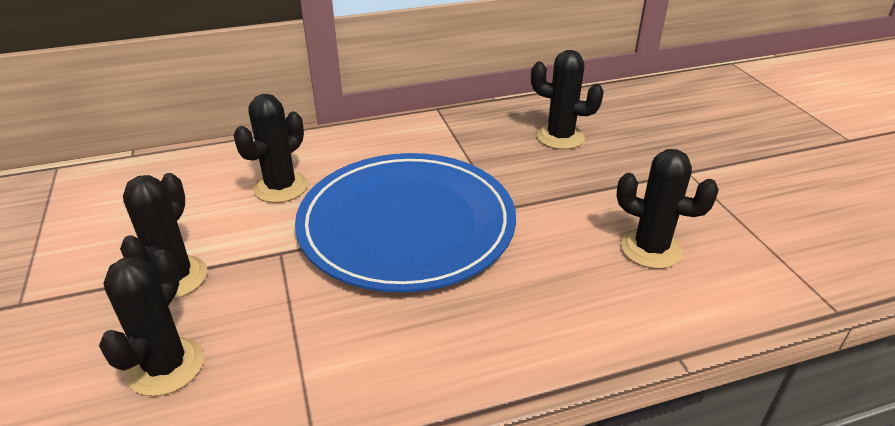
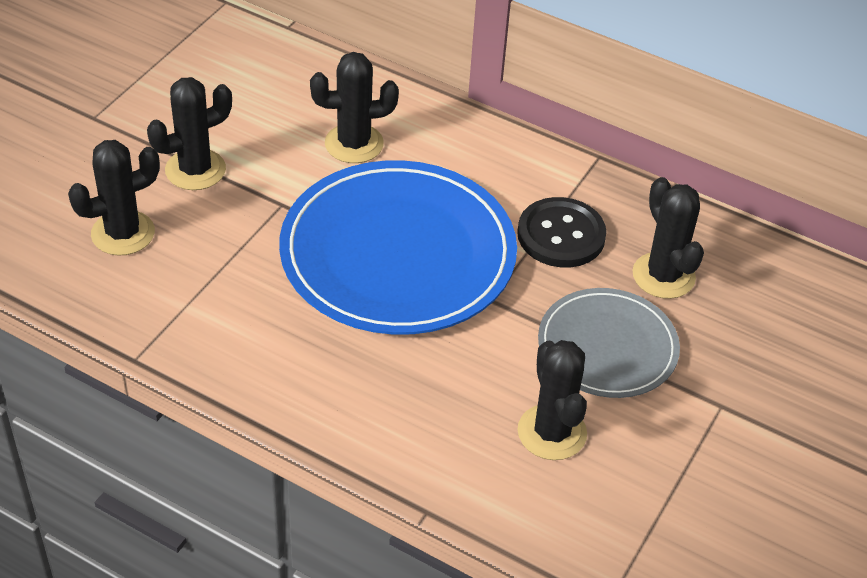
camera: 45 degrees right, 10 degrees up
none -> black button [517,197,606,268]
none -> grey plate [538,288,680,398]

